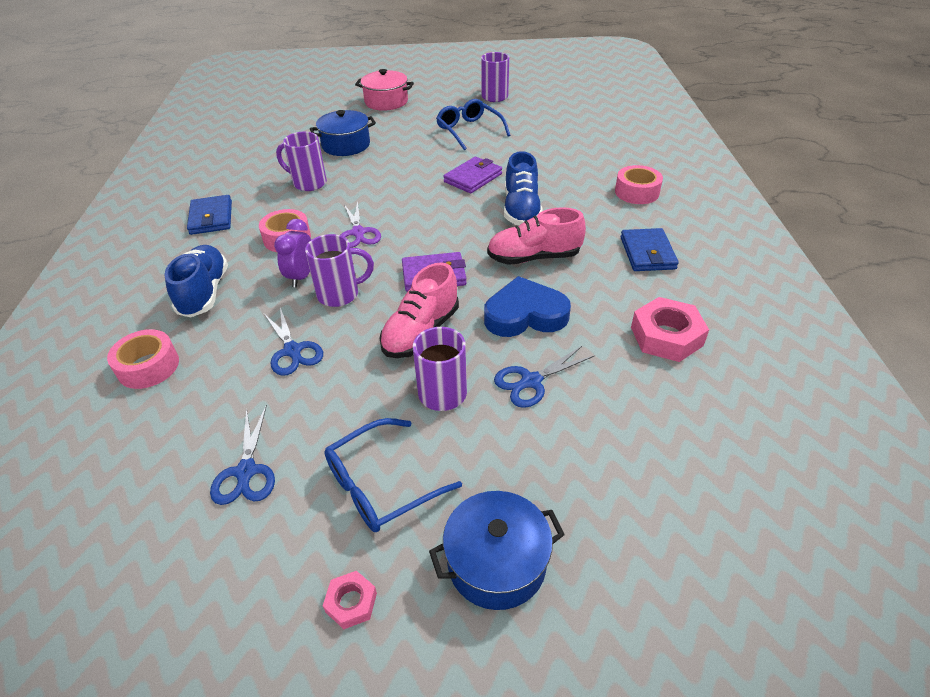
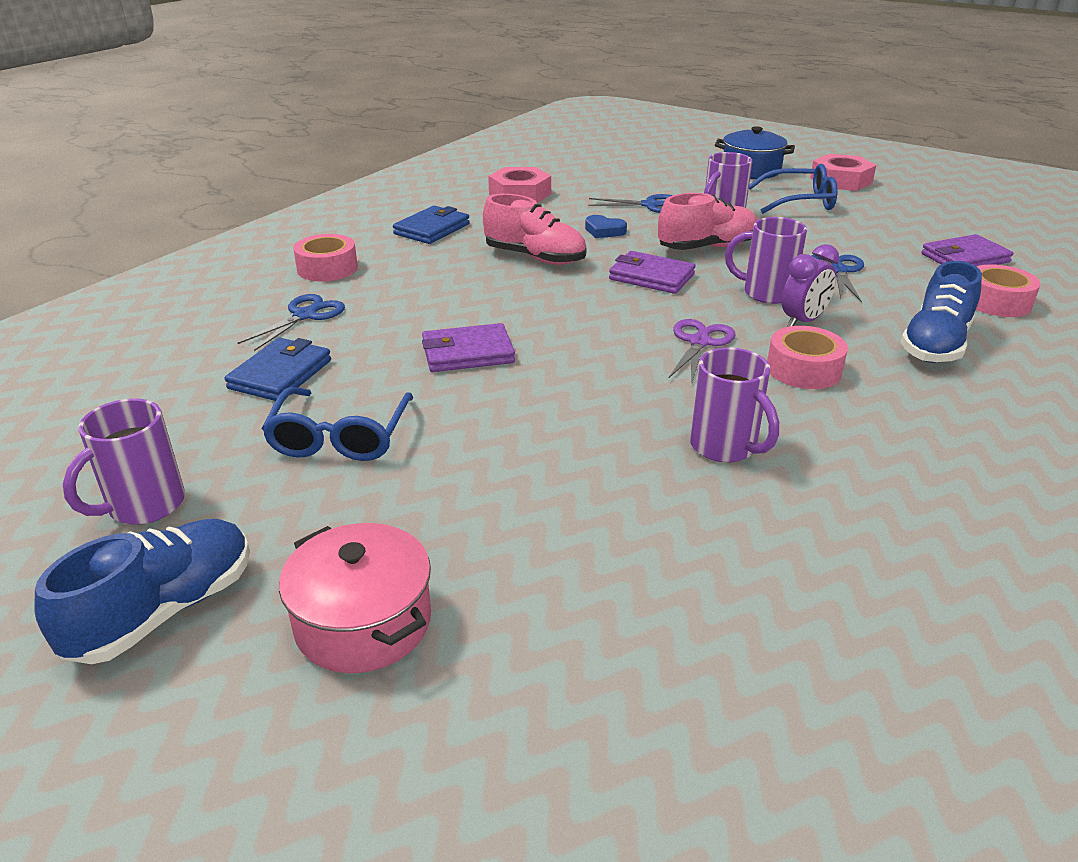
camera: 145 degrees left, 10 degrees down
blue wallet [187,195,232,235] -> blue wallet moved to [224,338,331,401]
blue scissors [210,405,275,505] -> blue scissors moved to [238,294,345,351]
blue pot [310,110,376,156] -> none
pink nut [323,571,377,629] -> pink nut [810,154,876,191], size x1.94
blue heart [484,276,571,337] -> blue heart [585,215,627,238], size x0.51
blue shoe [504,151,543,226] -> blue shoe moved to [34,519,250,664]
none -> purple wallet [921,234,1013,266]

